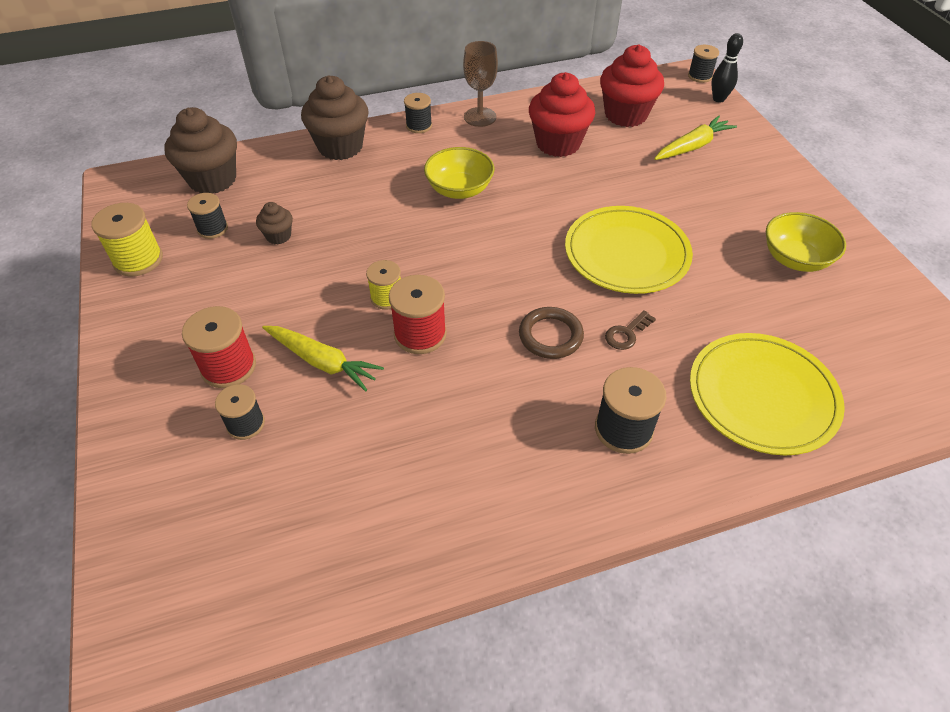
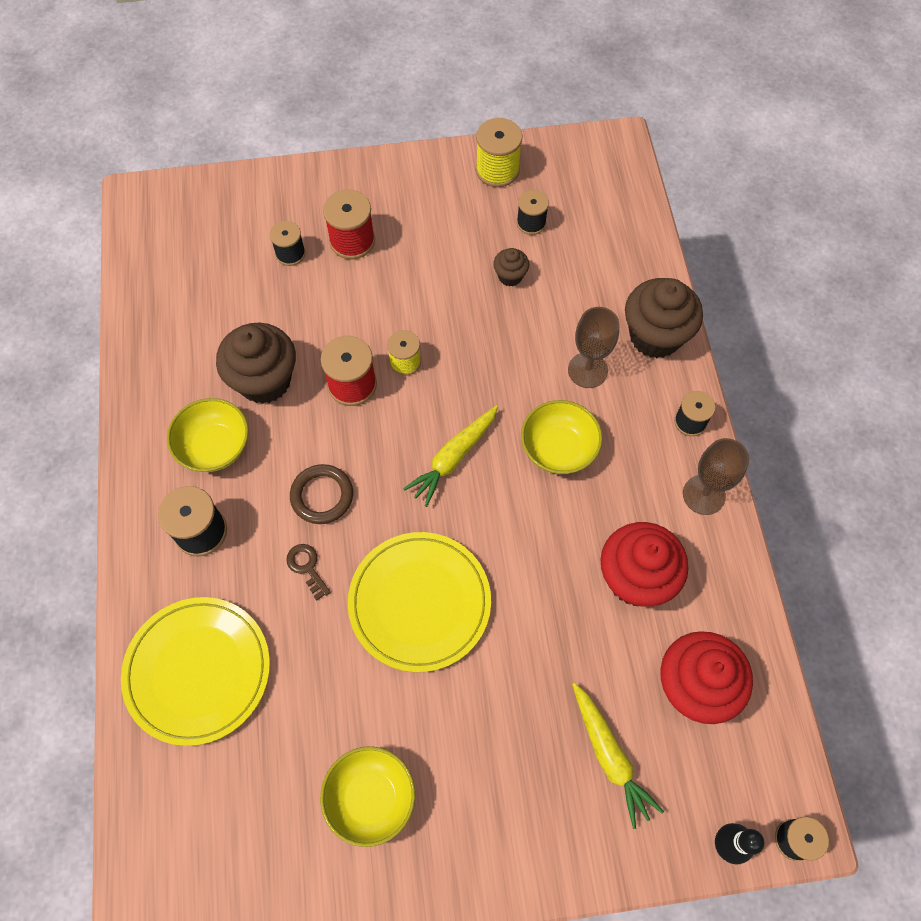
camera: 100 degrees right, 15 degrees up
brown cupcake [164,107,237,194] -> brown cupcake moved to [216,323,296,404]
yellow carrot [262,326,384,391] -> yellow carrot moved to [403,405,498,507]
none -> yellow bowl [167,398,249,472]
none -> brown goblet [568,307,620,388]

